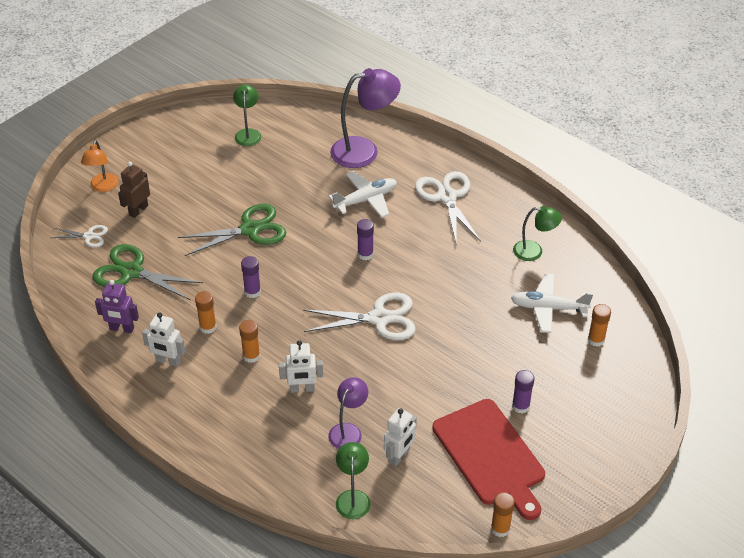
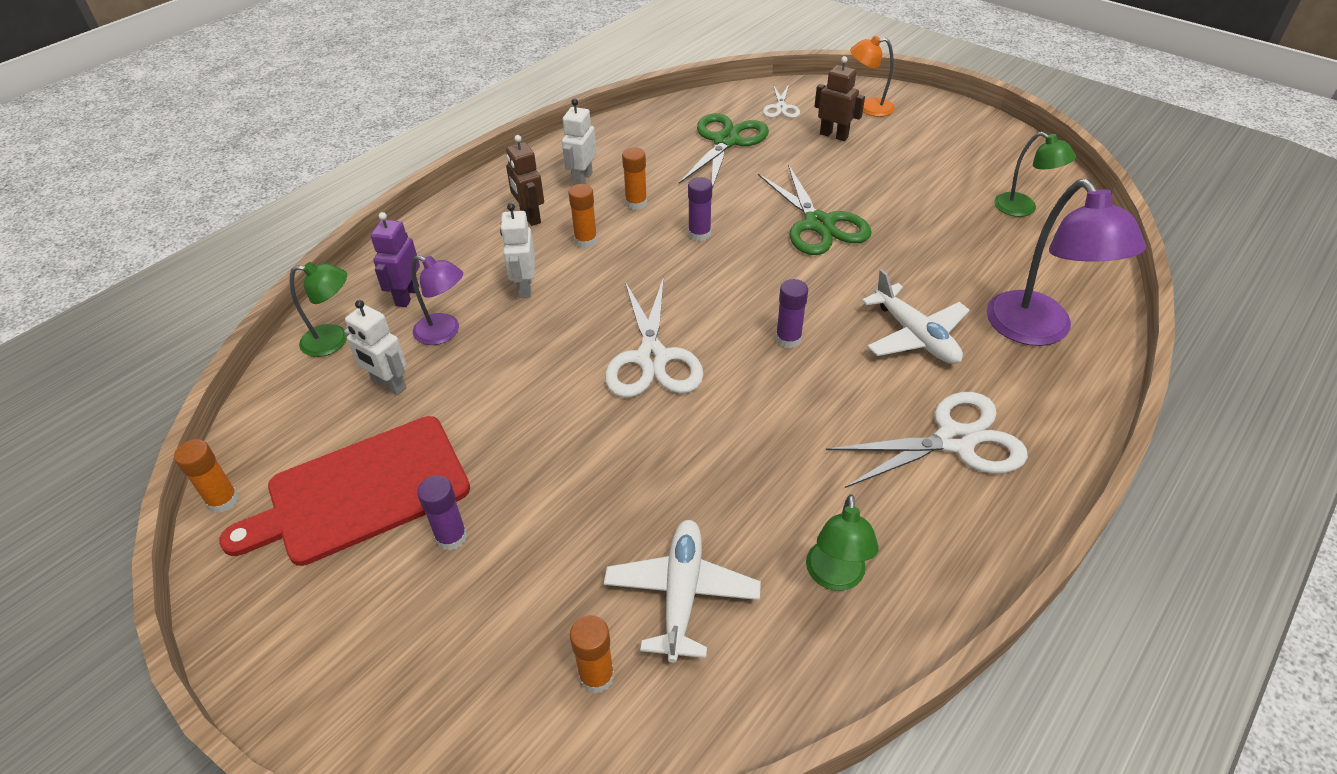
camera: 90 degrees right, 0 degrees up
purple robot [95,280,139,333] -> purple robot moved to [371,212,420,307]
green lamp [233,84,261,146] -> green lamp turned 45 degrees clockwise [994,132,1076,217]
none -> brown robot [506,135,544,226]

